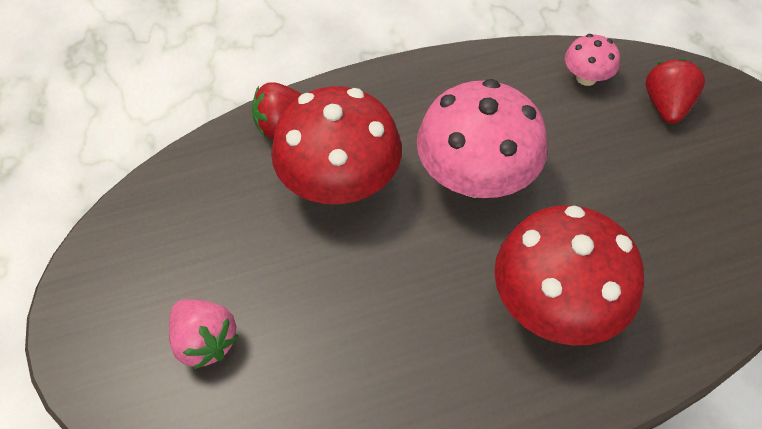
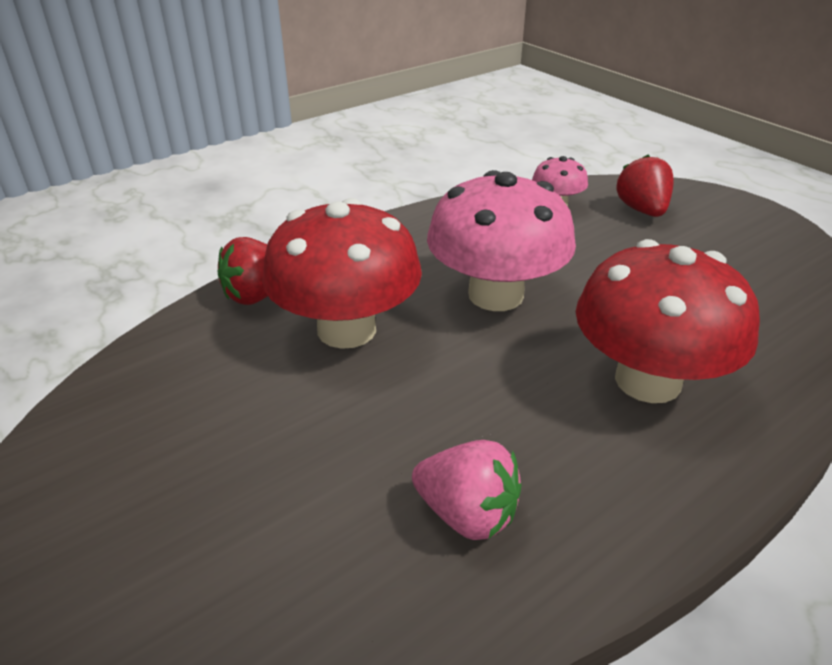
camera: 20 degrees left, 20 degrees down
pink strawberry [169,299,238,369] -> pink strawberry moved to [412,440,522,540]

